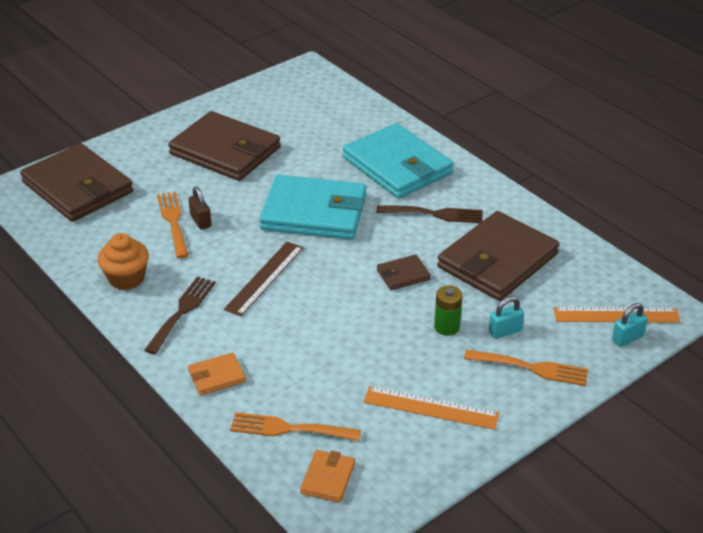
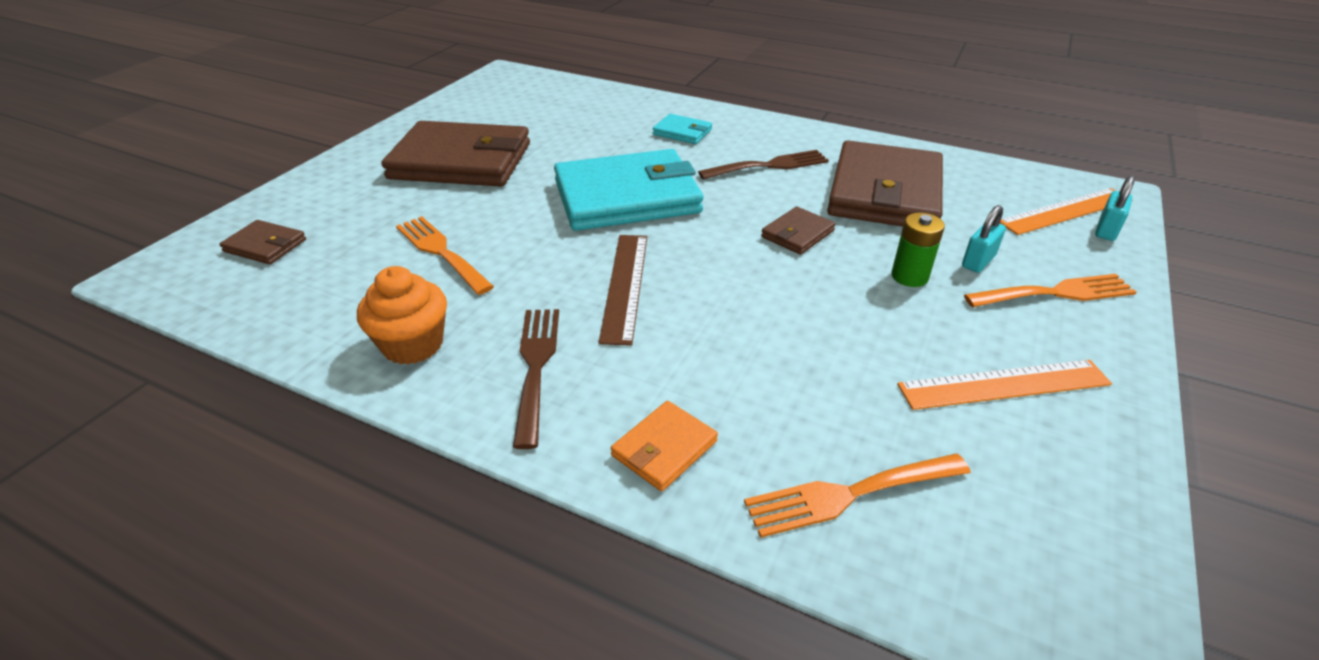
camera: 25 degrees left, 0 degrees up
brown wallet [20,143,133,222] -> brown wallet [220,220,306,265], size x0.44
brown padlock [188,187,212,230] -> none
orange wallet [300,450,355,503] -> none
turquoise wallet [343,123,454,199] -> turquoise wallet [653,114,712,144], size x0.44

